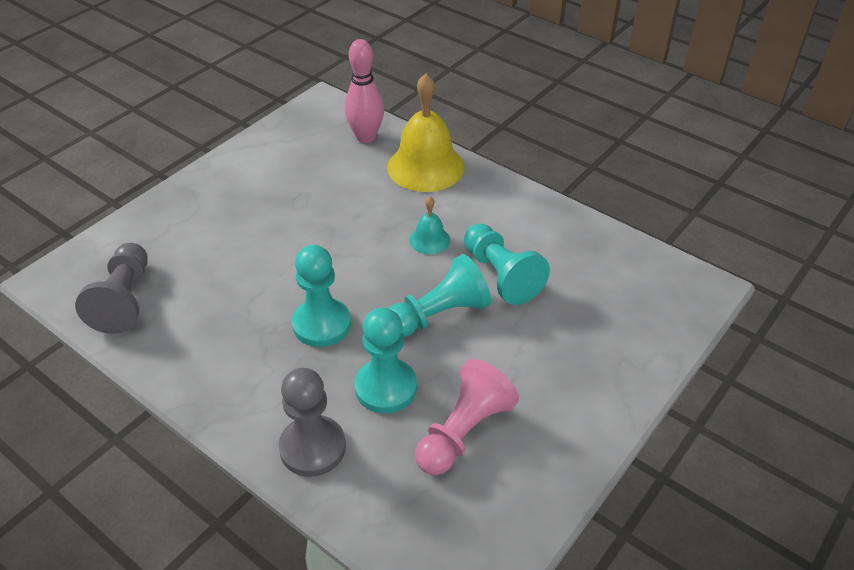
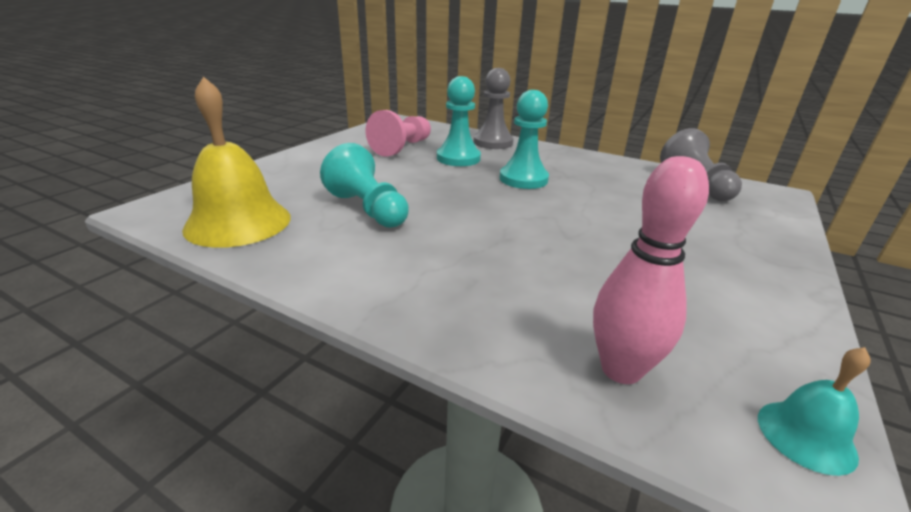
camera: 170 degrees right, 15 degrees down
yellow bell [387,73,465,192] -> yellow bell moved to [182,76,291,248]
turquoise pawn [388,254,491,337] -> none
turquoise bell [409,197,450,254] -> turquoise bell moved to [758,347,871,476]

